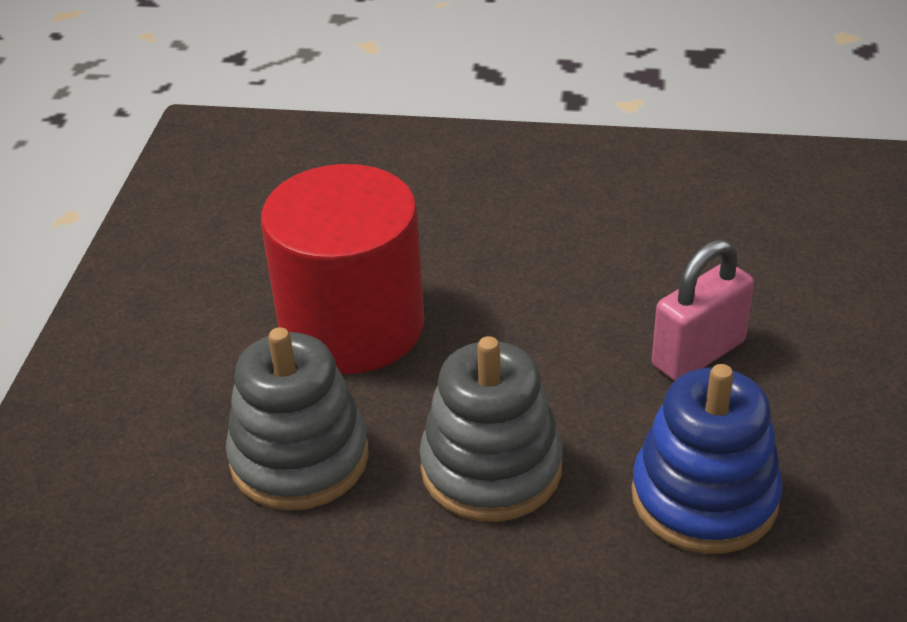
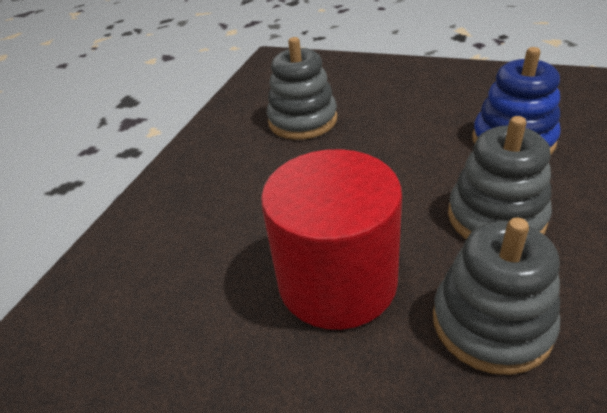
camera: 75 degrees left, 0 degrees up
pink padlock [652,239,754,381] -> none
none -> grey stacking toy [267,37,337,140]

